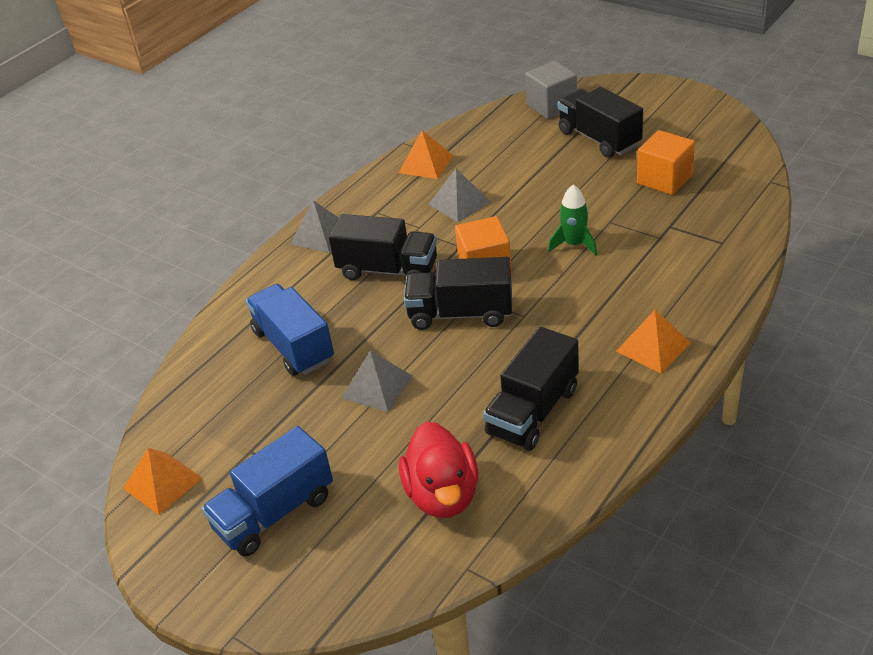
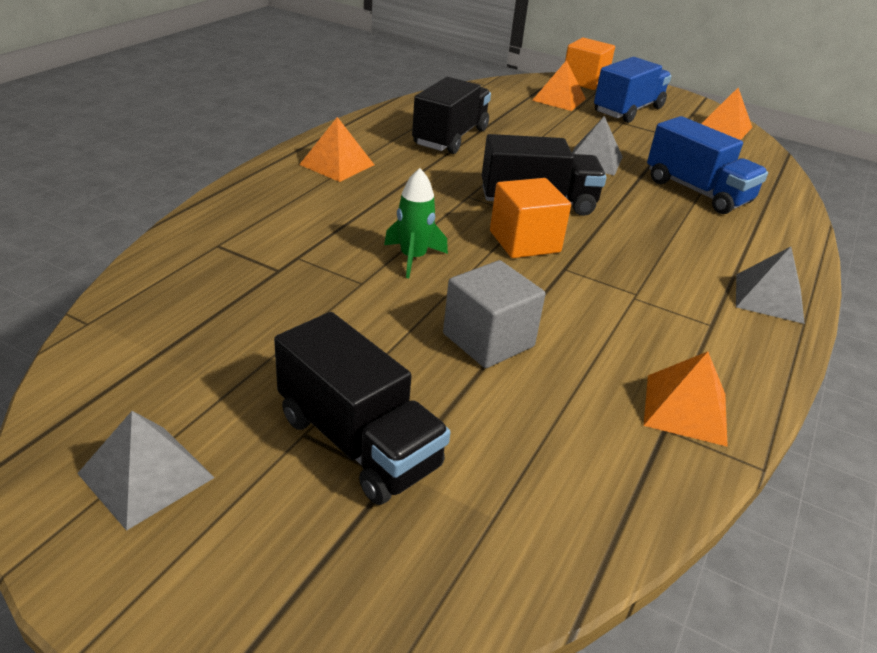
camera: 165 degrees right, 5 degrees down
black truck [329,214,437,280] -> none
red duck [399,422,478,518] -> none
grey pyramid [429,169,491,222] -> grey pyramid moved to [77,411,215,531]
grey cube [525,61,577,119] -> grey cube moved to [443,260,546,368]
orange cube [637,130,695,195] -> orange cube moved to [565,38,615,90]
none -> orange pyramid [532,60,586,111]

